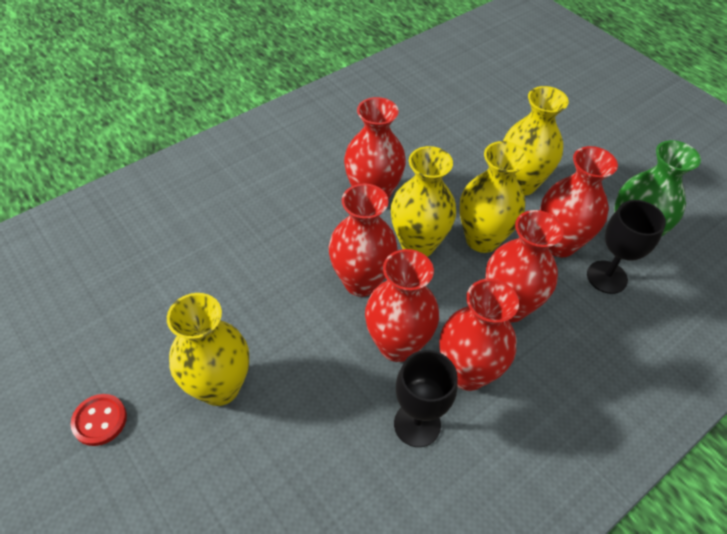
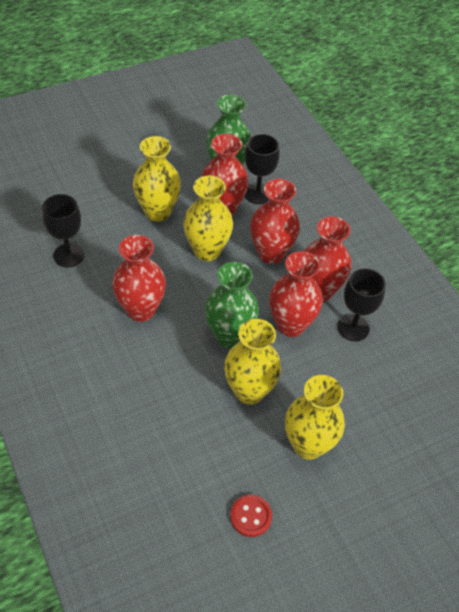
camera: 80 degrees left, 0 degrees up
red button [71,394,127,446] -> red button moved to [230,495,272,537]
red vase [329,184,398,297] -> green vase [205,262,259,348]
yellow vase [391,146,456,257] -> yellow vase moved to [224,319,281,405]
none -> black goblet [42,194,84,267]

